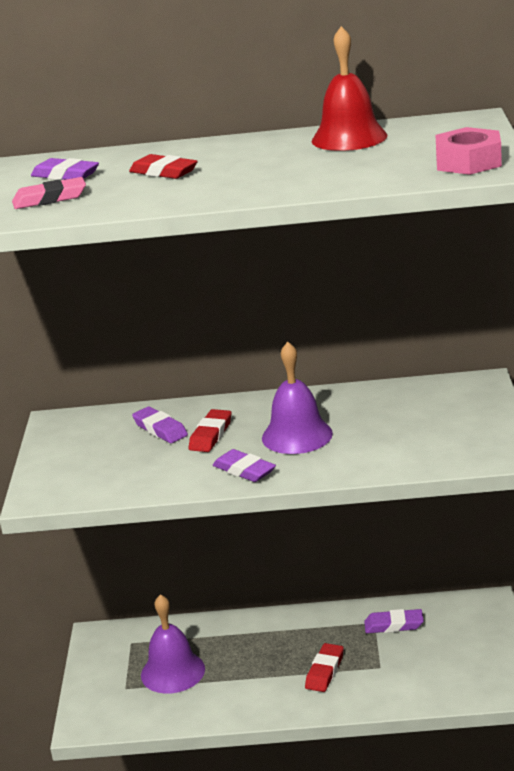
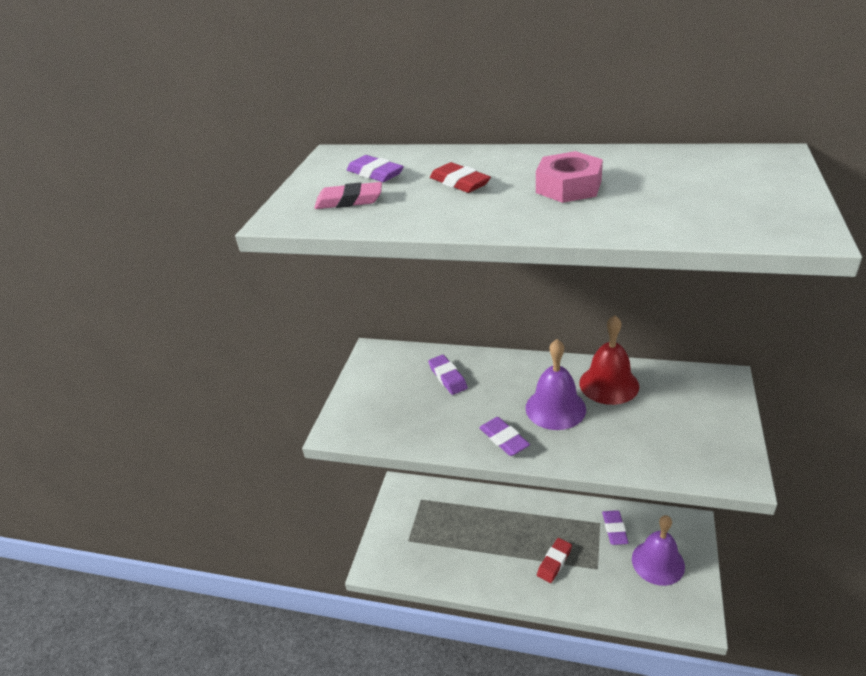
camera: 15 degrees right, 10 degrees up
purple bell [141,594,205,694] -> purple bell moved to [632,515,685,586]
red eraser [189,409,231,452] -> none
red bell [312,26,387,151] -> red bell moved to [579,315,639,405]
purple eraser [364,609,424,633] -> purple eraser turned 75 degrees clockwise [602,510,629,545]
pink nut [436,127,502,175] -> pink nut moved to [536,151,603,203]

